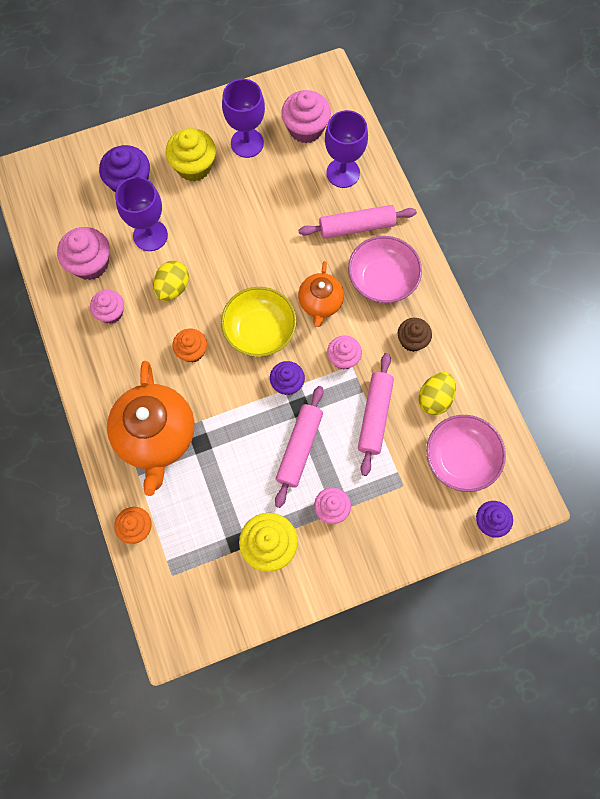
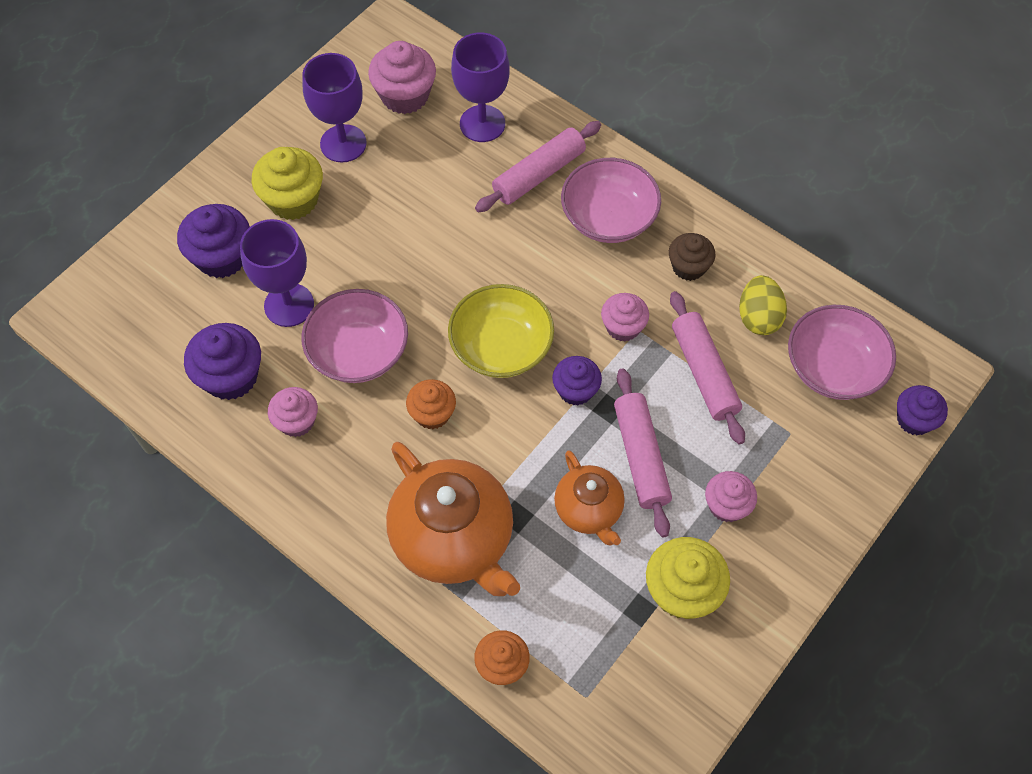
camera: 30 degrees left, 10 degrees down
pink cupcake [57,227,110,280] -> purple cupcake [184,323,261,400]
yellow egg [153,261,189,301] -> pink bowl [301,289,408,383]
orange teapot [298,261,344,327] -> orange teapot moved to [554,451,625,546]

